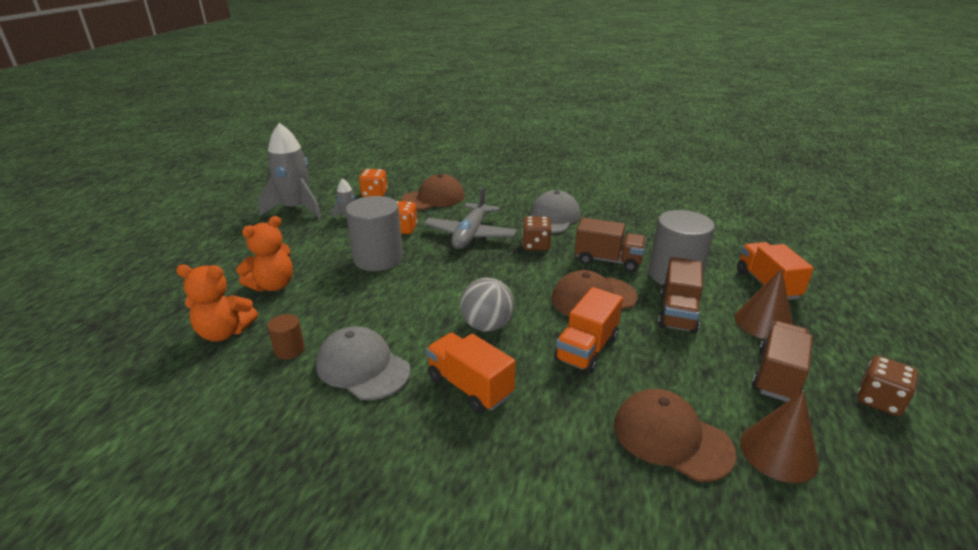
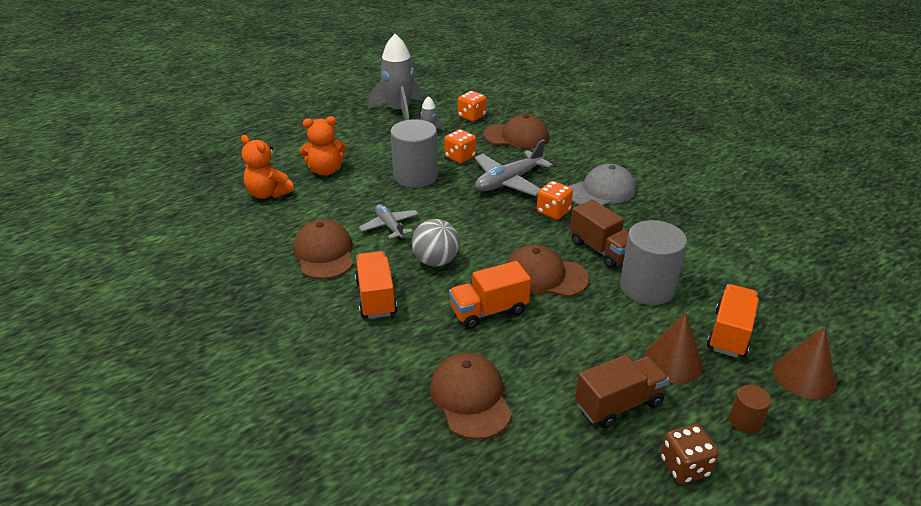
camera: 35 degrees right, 5 degrees up
brown cylinder [267,314,305,359] -> brown cylinder moved to [729,385,771,434]
grey cap [316,326,411,400] -> brown cap [293,219,353,279]
brown dice [522,216,552,251] -> orange dice [537,181,573,220]
brown truck [658,257,703,334] -> none
brown cone [740,391,819,483] -> brown cone moved to [773,327,836,399]
none -> grey plane [358,204,419,240]

